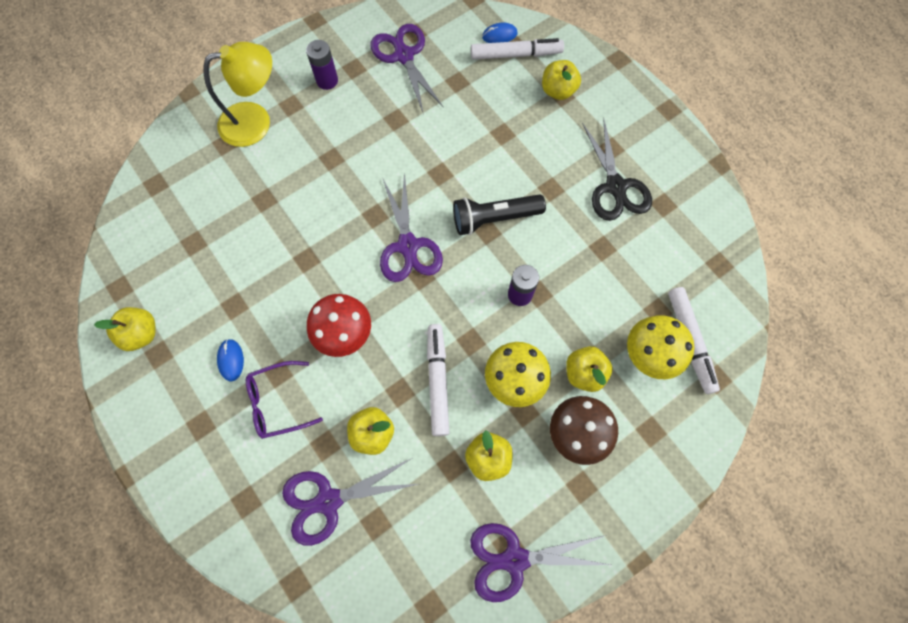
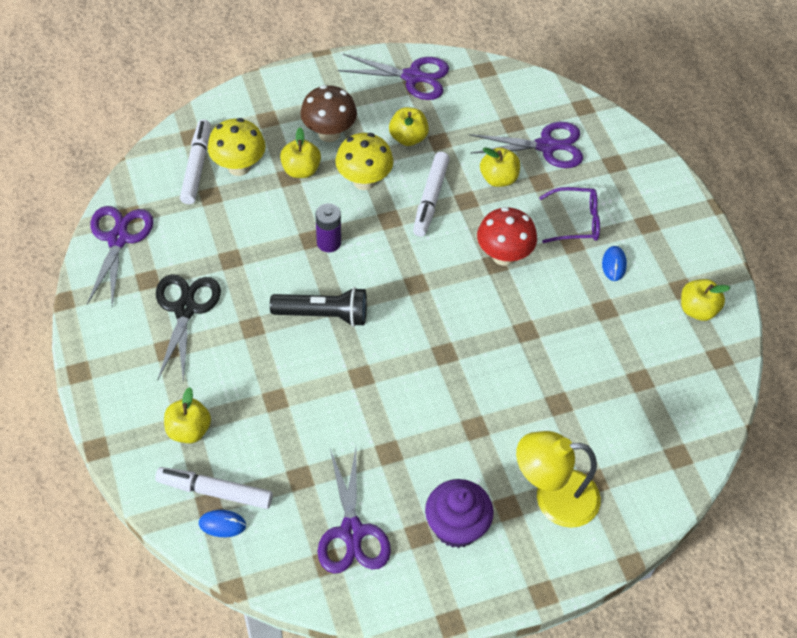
camera: 165 degrees left, 15 degrees down
purple battery [306,40,338,90] -> purple cupcake [425,479,494,548]
purple scissors [380,172,443,282] -> purple scissors moved to [87,206,154,306]

